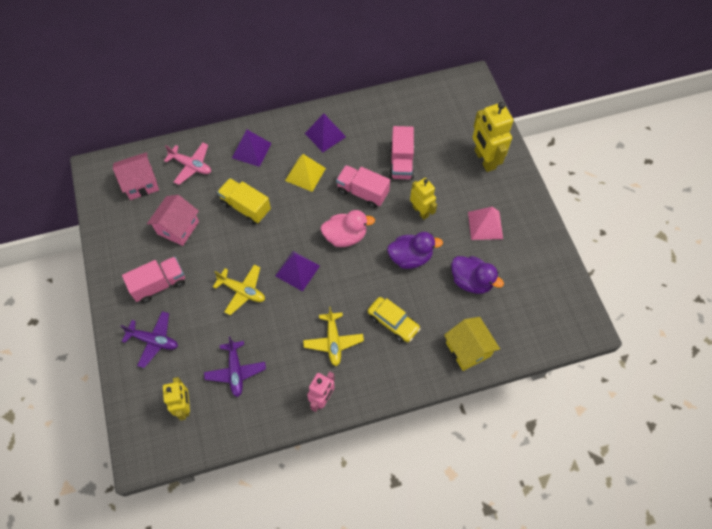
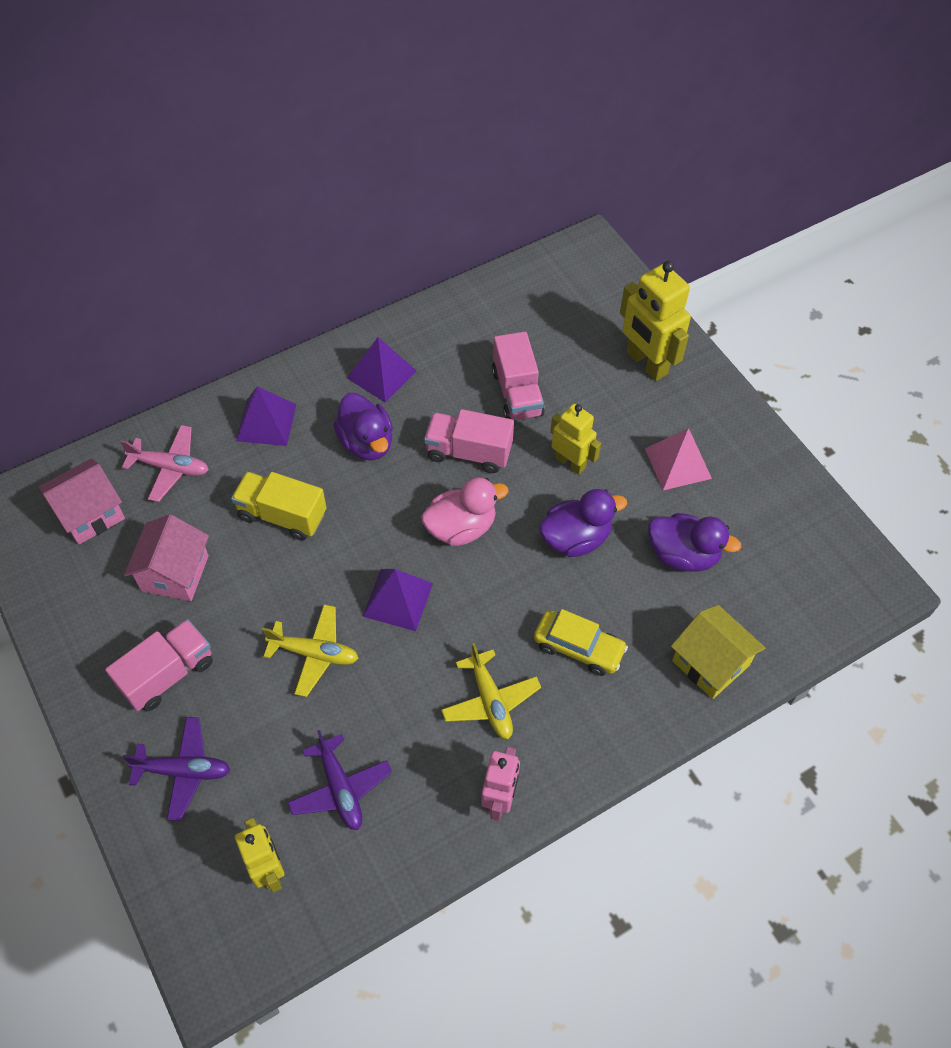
camera: 15 degrees left, 5 degrees down
yellow pyramid [285,154,326,192] -> purple duck [333,393,393,460]

